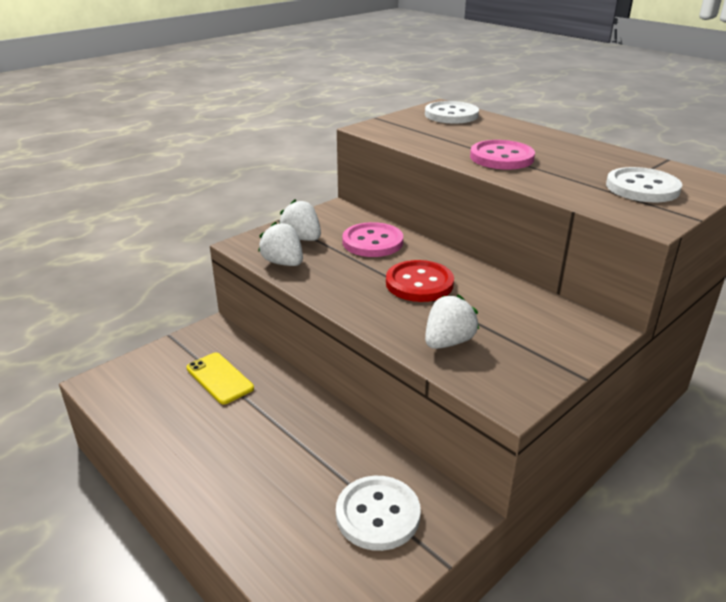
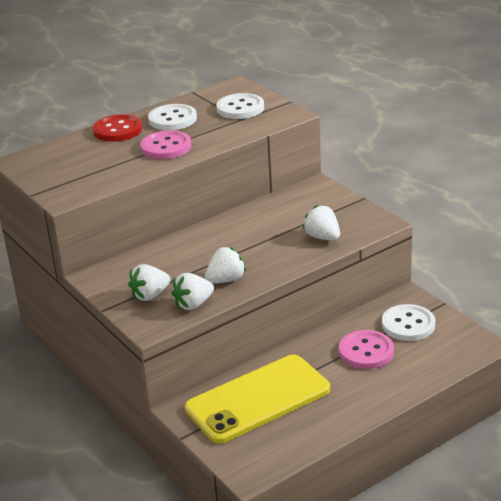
camera: 80 degrees left, 0 degrees up
yellow phone [186,353,254,404] -> yellow phone [185,355,330,443], size x2.10
pink button [342,222,403,257] -> pink button moved to [339,330,394,369]
red button [386,260,454,302] -> red button moved to [93,114,142,142]
white button [425,101,479,124] -> white button moved to [148,104,197,130]
none -> white strawberry [205,247,246,283]

